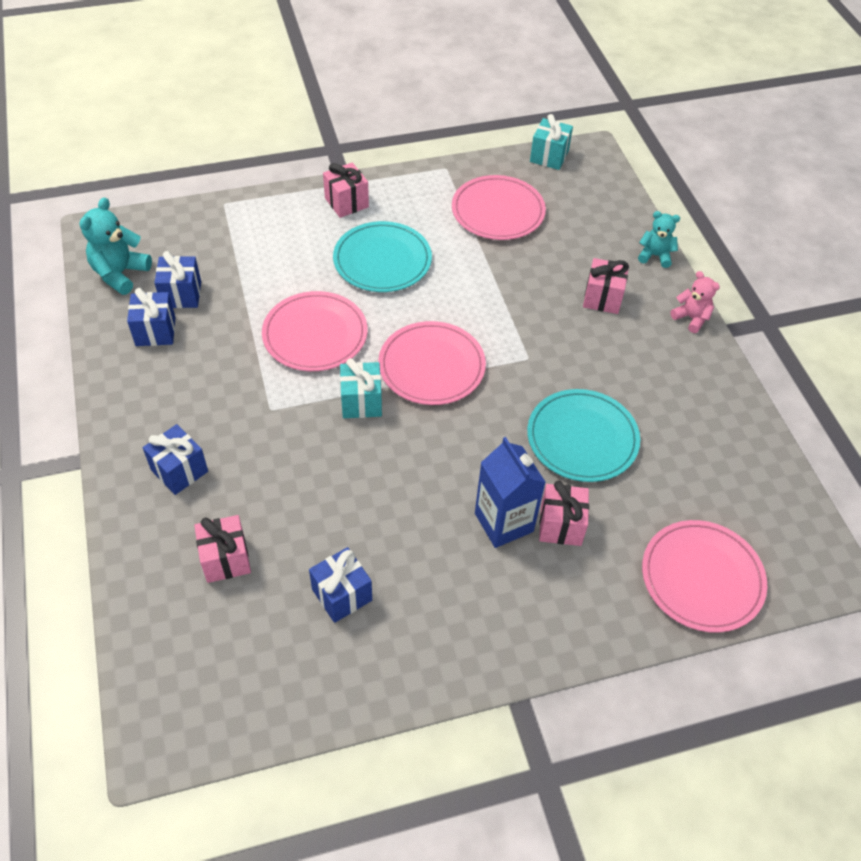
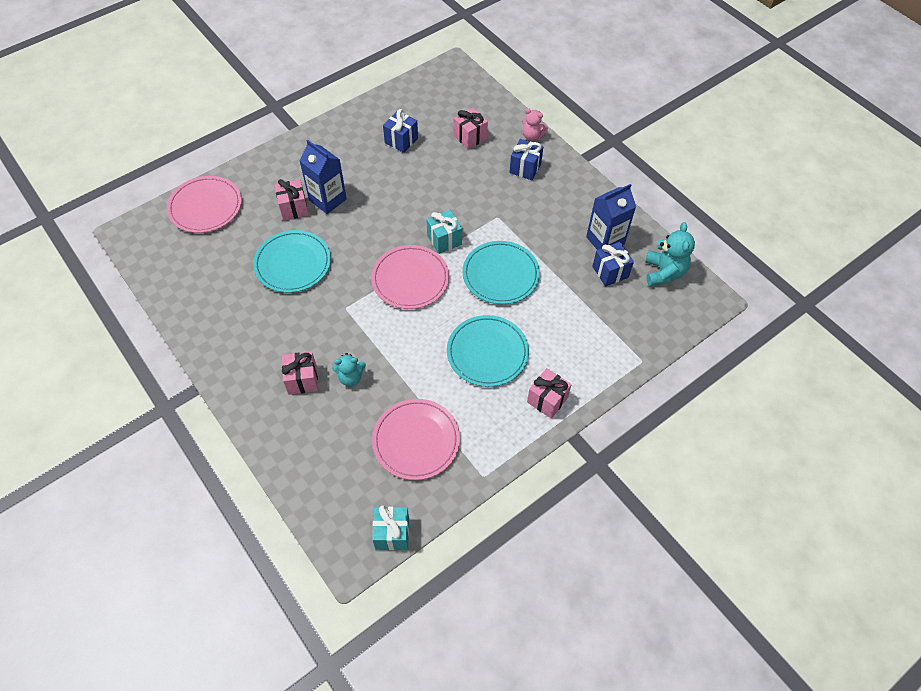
camera: 160 degrees right, 5 degrees up
blue gift [127,288,176,346] -> blue carton [586,184,636,250]
pink plate [262,291,367,371] -> turquoise plate [462,241,540,304]
turquoise teddy bear [638,211,680,268] -> turquoise teddy bear moved to [332,353,366,386]
pink teddy bear [670,271,720,333] -> pink teddy bear moved to [522,108,548,141]

